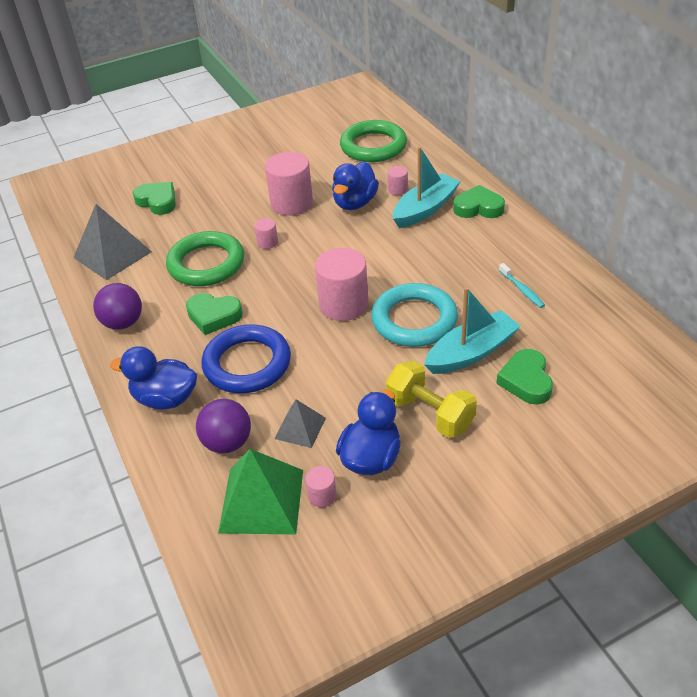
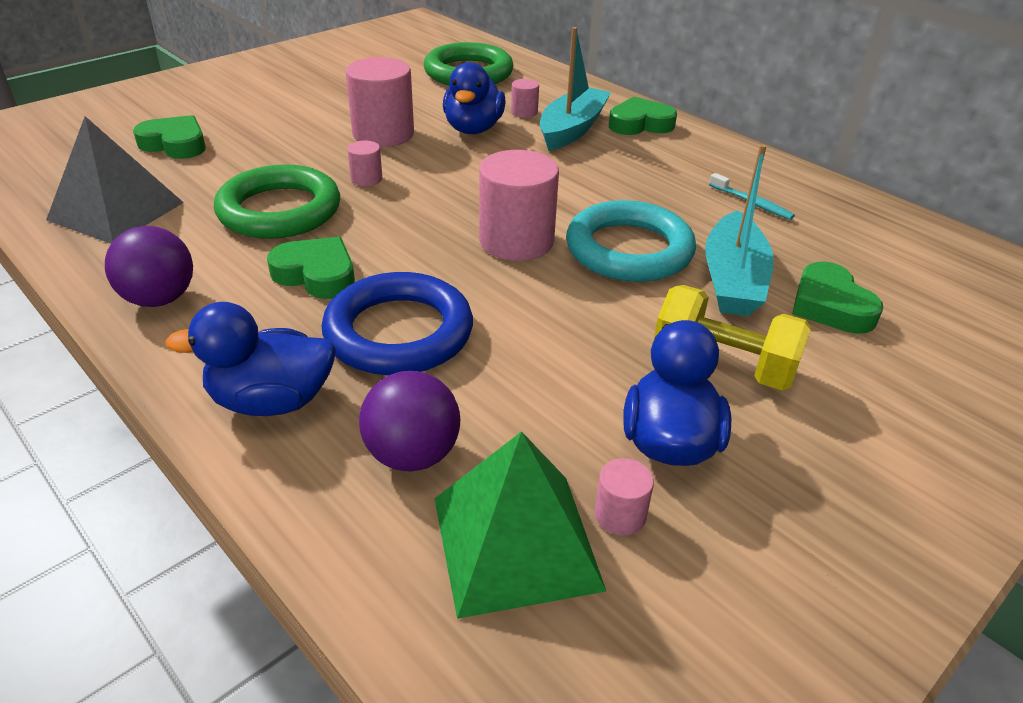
camera: 20 degrees left, 5 degrees down
green heart [186,293,243,335] -> green heart turned 150 degrees counterclockwise [267,237,355,299]
grey pyramid [274,399,326,448] -> none
turquoise boat [424,287,521,374] -> turquoise boat turned 150 degrees clockwise [705,144,773,316]

